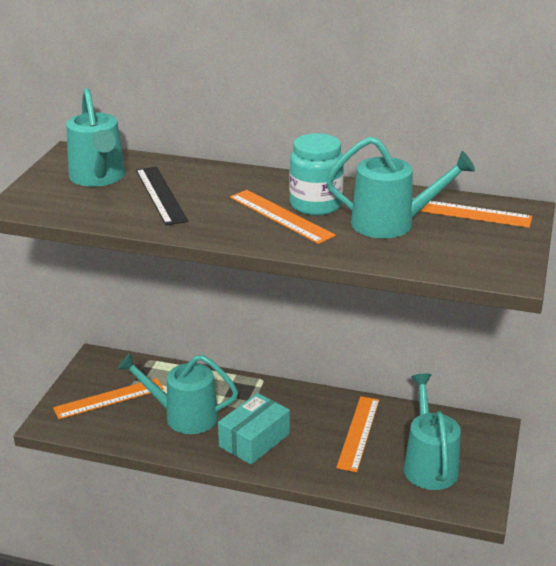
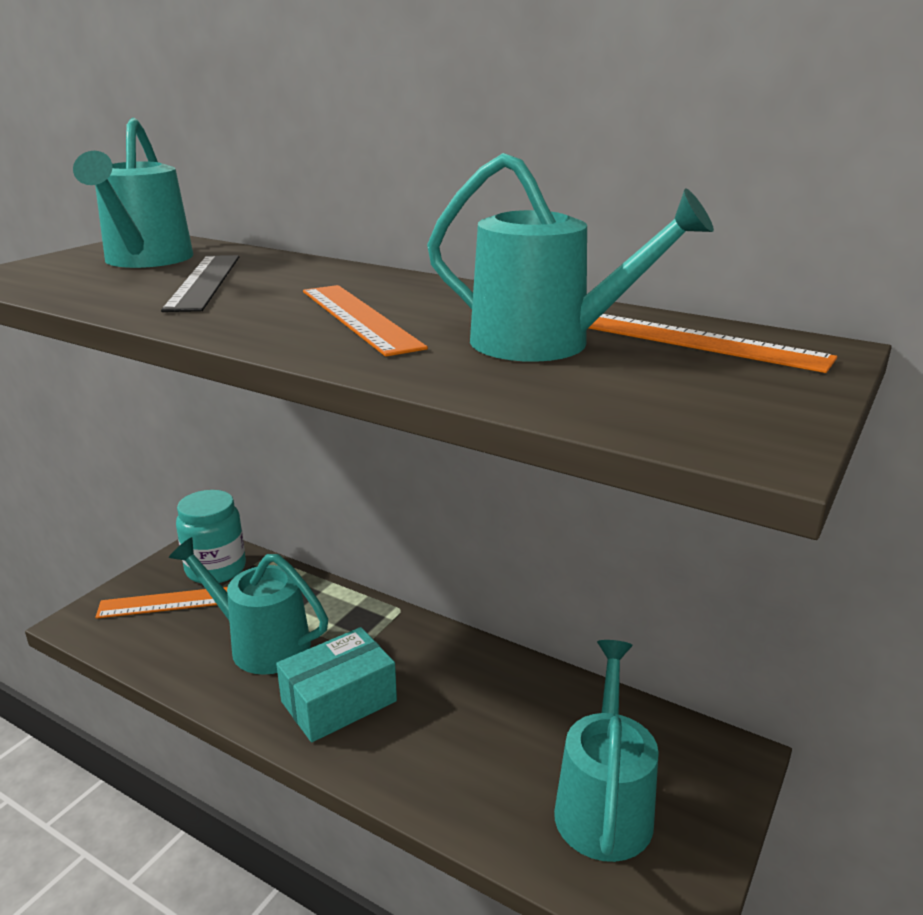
camera: 15 degrees right, 5 degrees down
turquoise jar [289,133,344,216] -> turquoise jar moved to [176,490,246,584]
orange ruler [336,396,379,472] -> none

